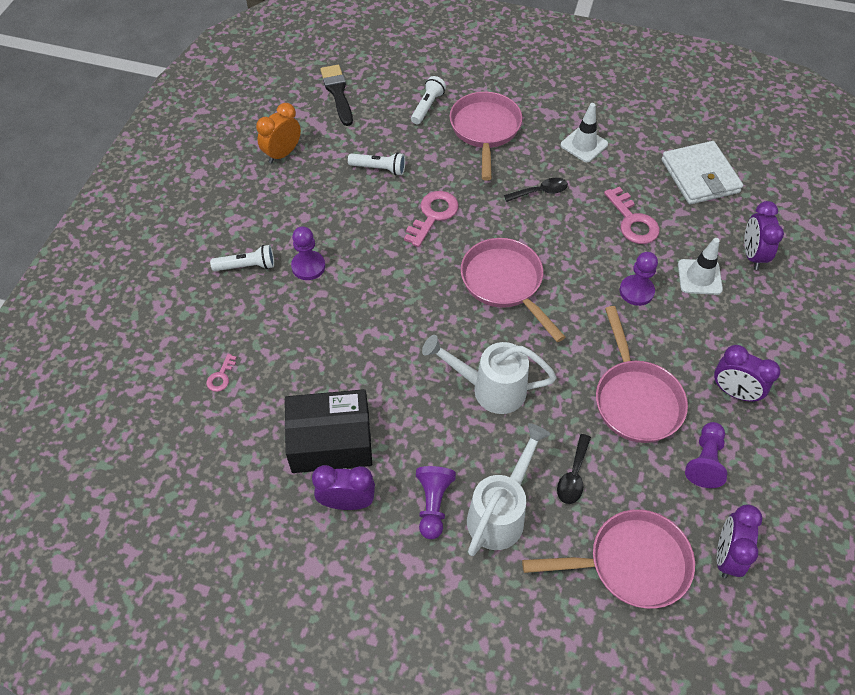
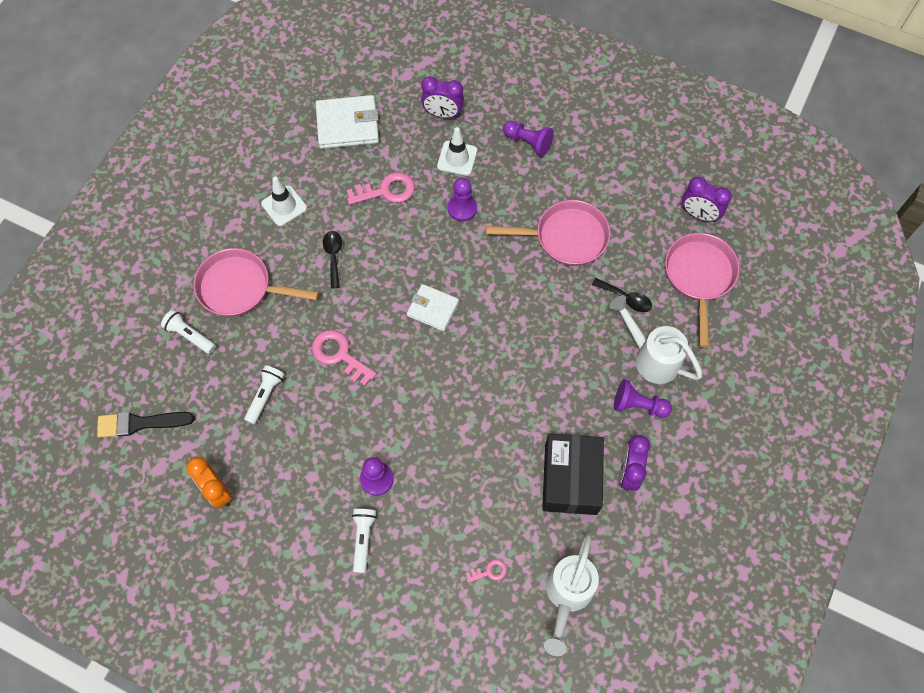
camera: 80 degrees left, 10 degrees up
pink key [206,354,237,392] -> pink key turned 45 degrees counterclockwise [466,559,507,583]
white watering can [422,335,557,414] -> white watering can moved to [544,533,599,656]
pink pan [461,238,565,342] -> white wallet [407,284,459,331]
purple pawn [685,422,728,488] -> purple pawn moved to [503,121,554,157]
purple clock [714,345,781,403] -> none

